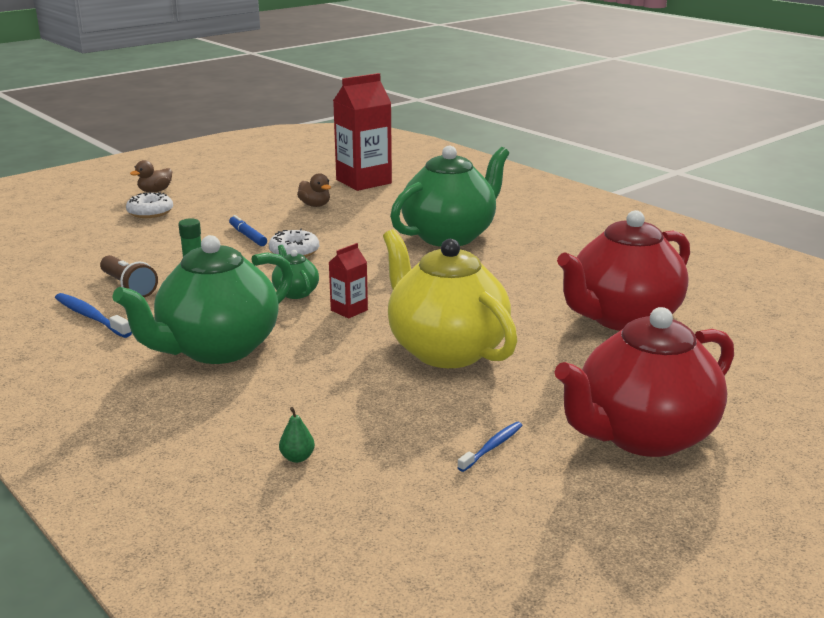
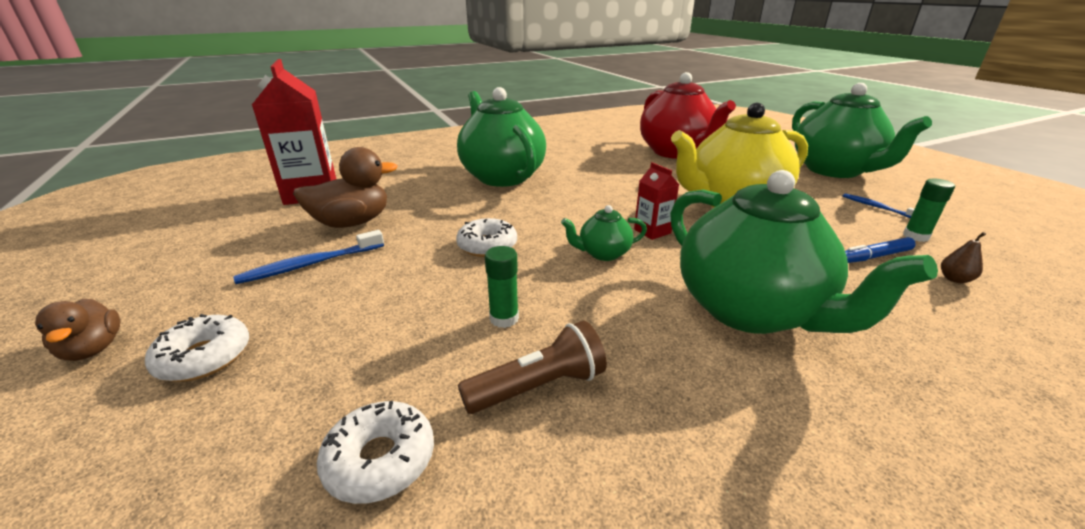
camera: 75 degrees left, 5 degrees up
blue toothbrush [55,293,132,338] -> blue toothbrush moved to [233,230,384,284]
blue marker [229,215,267,246] -> blue marker moved to [845,237,916,263]
green pear [279,407,315,463] -> brown pear [941,232,986,283]
brown duck [297,173,331,207] -> brown duck [293,147,397,228], size x1.71
red teapot [555,307,734,457] -> green teapot [792,83,932,178]
none -> white donut [317,401,434,504]
none -> green glue stick [903,179,955,242]

